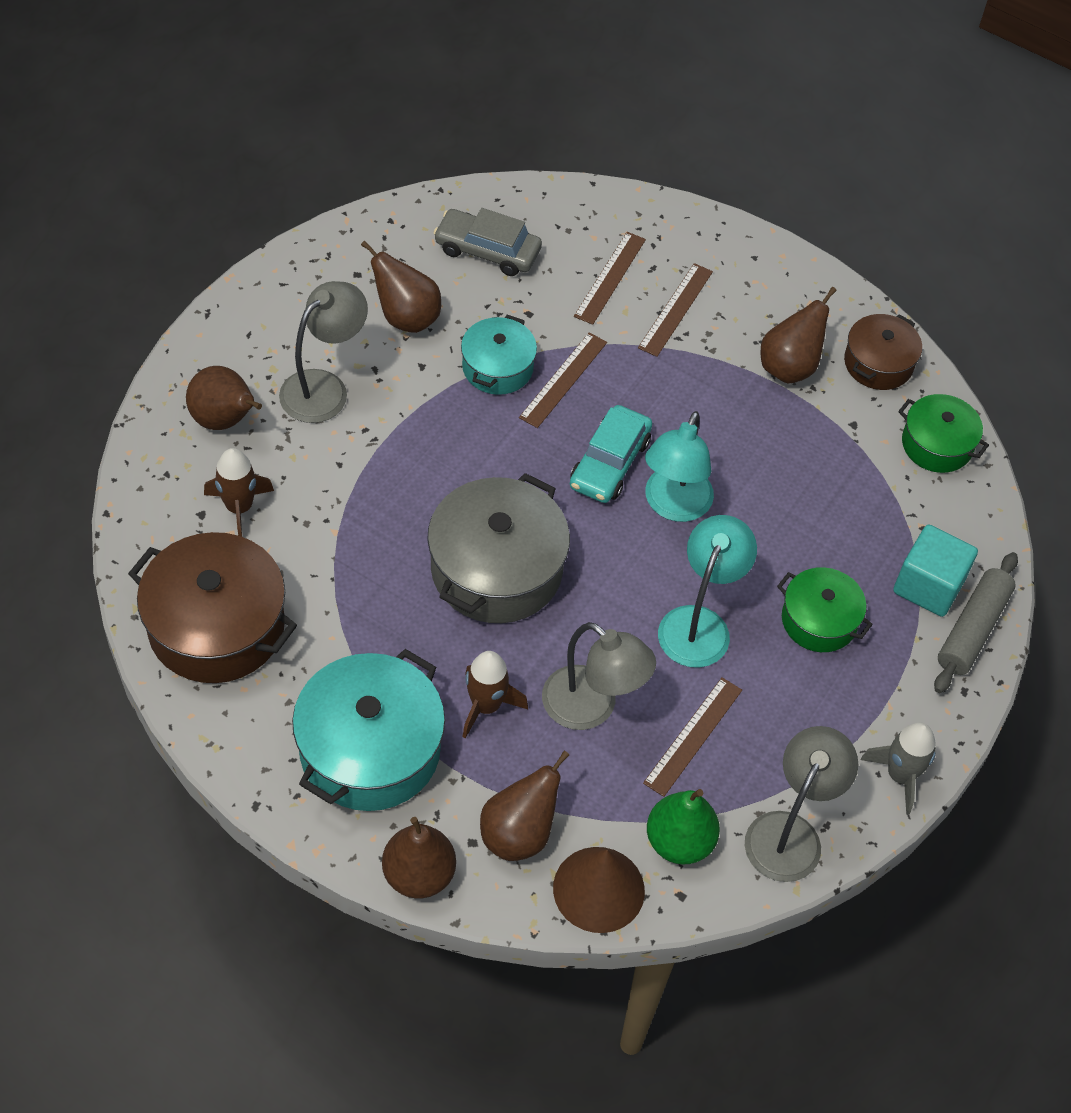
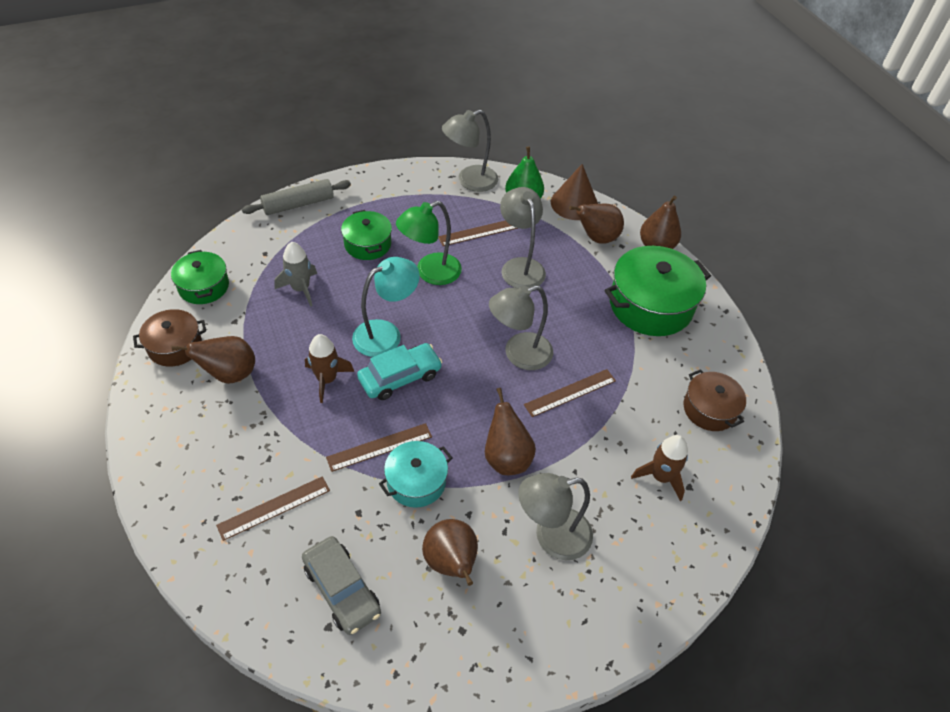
camera: 145 degrees left, 5 degrees down
brown pot [128,532,297,683] -> brown pot [683,369,746,431], size x0.58
brown pear [186,366,262,430] -> brown pear moved to [485,388,536,475]
turquoise pot [292,649,445,811] -> green pot [604,246,711,336]
grey pot [427,473,570,623] -> grey lamp [489,285,553,370]
brown rocket [463,651,528,739] -> brown rocket moved to [305,334,354,403]
brown ruler [638,263,713,357] -> brown ruler moved to [524,369,616,417]
turquoise lamp [658,515,757,668] -> green lamp [396,201,462,285]
grey rocket [860,723,936,814] -> grey rocket moved to [274,242,317,307]
turquoise cube [893,525,978,617] -> none

